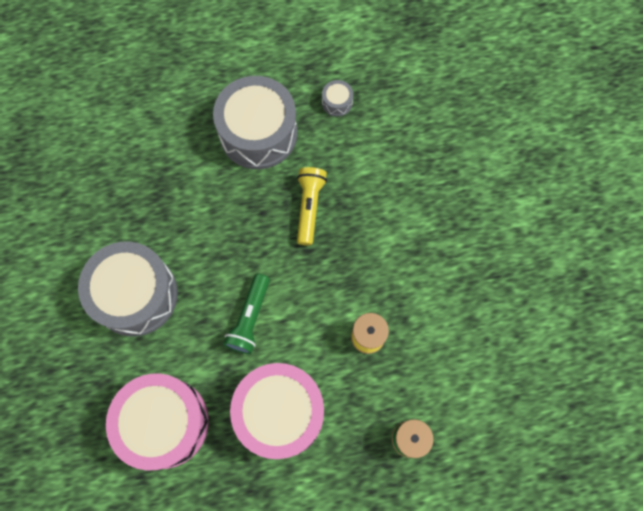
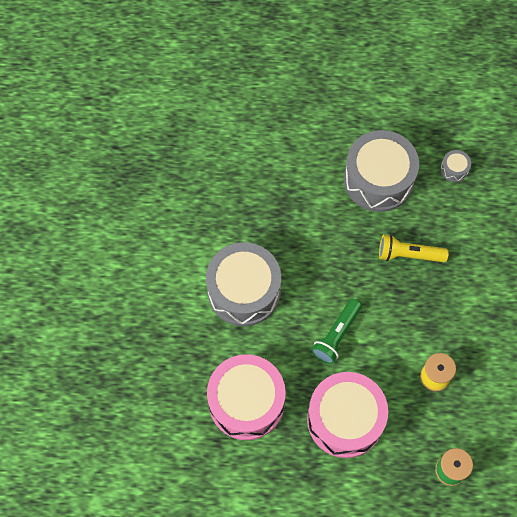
camera: 15 degrees right, 5 degrees down
yellow flashlight [297,167,327,246] -> yellow flashlight turned 105 degrees counterclockwise [379,234,449,262]

